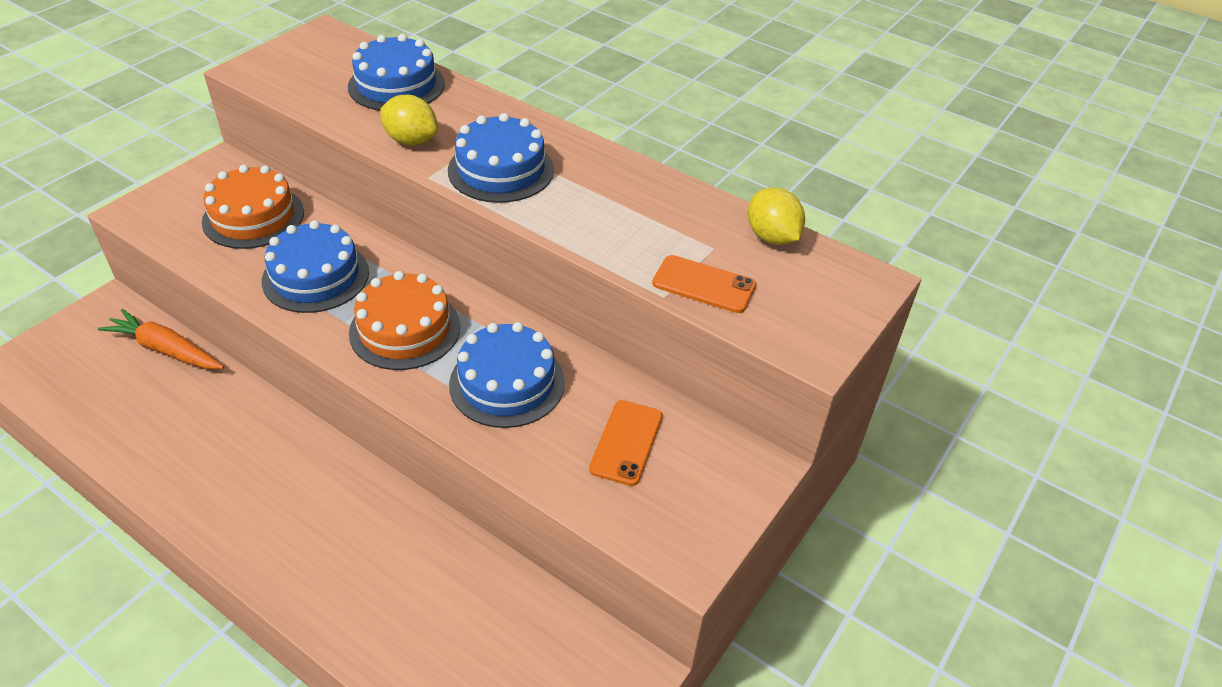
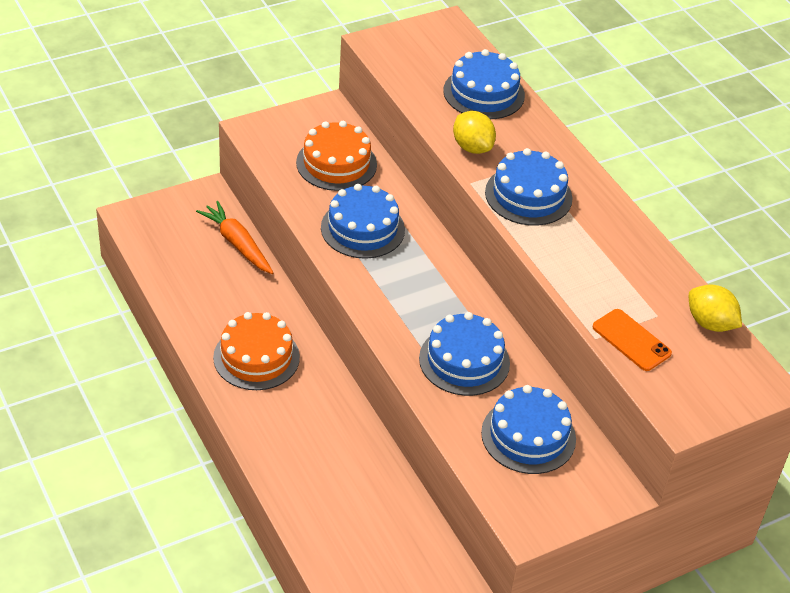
camera: 25 degrees right, 0 degrees up
orange cake [349,271,460,370] -> orange cake moved to [213,312,300,390]
orange phone [589,400,663,486] -> blue cake [481,385,576,474]
yellow lemon [748,187,805,245] -> yellow lemon turned 45 degrees counterclockwise [689,284,742,332]

